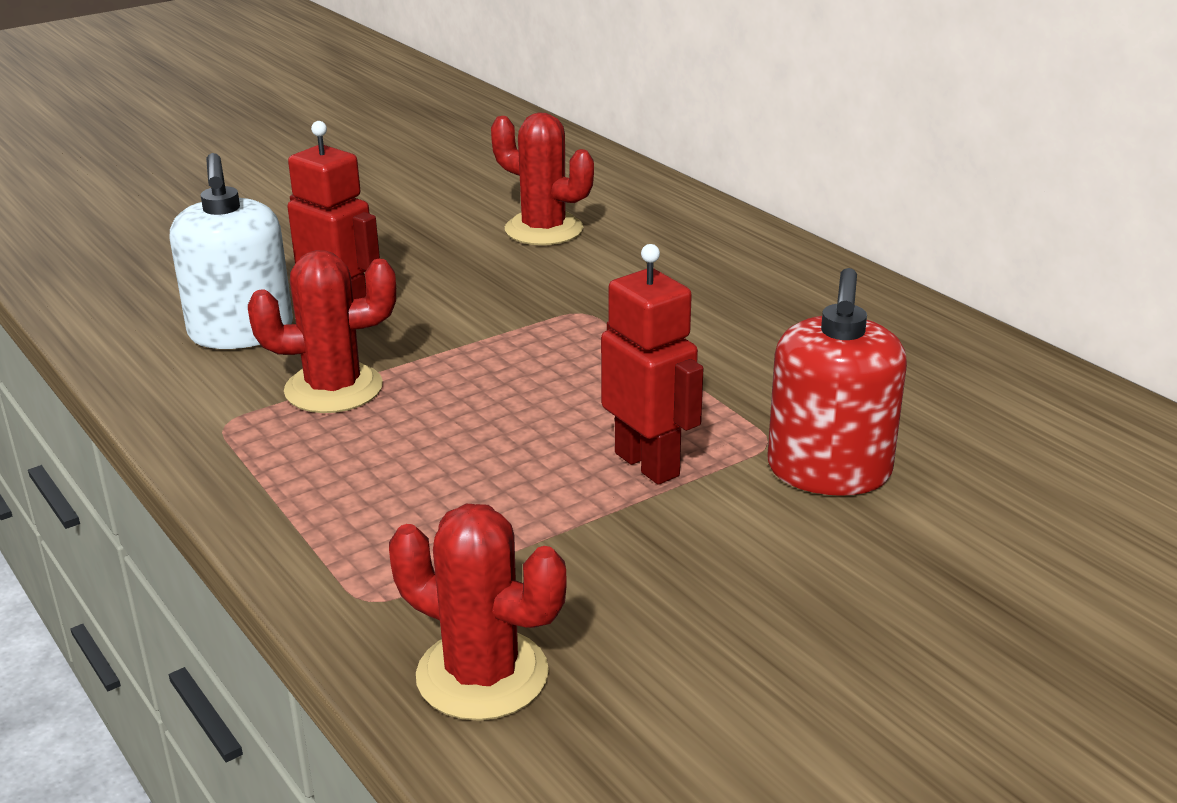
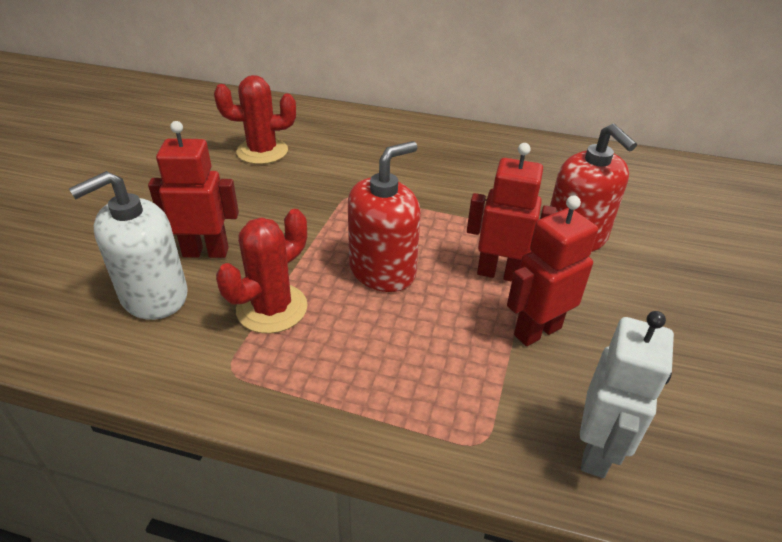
camera: 40 degrees left, 10 degrees up
white soap dispenser [170,153,293,349] -> white soap dispenser turned 105 degrees clockwise [69,171,188,320]
red cactus [389,504,567,721] -> white robot [580,311,674,478]
none -> red soap dispenser [348,141,421,292]
none -> red robot [507,195,598,346]

